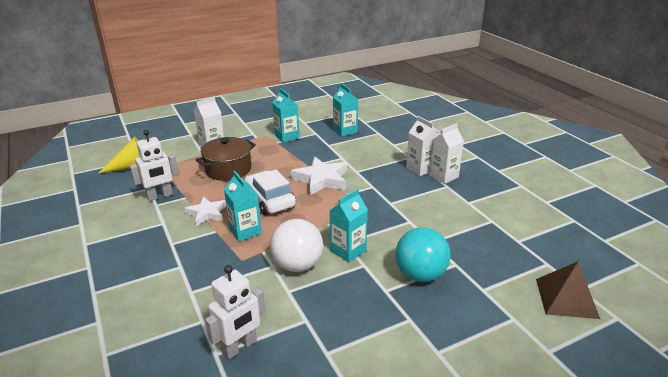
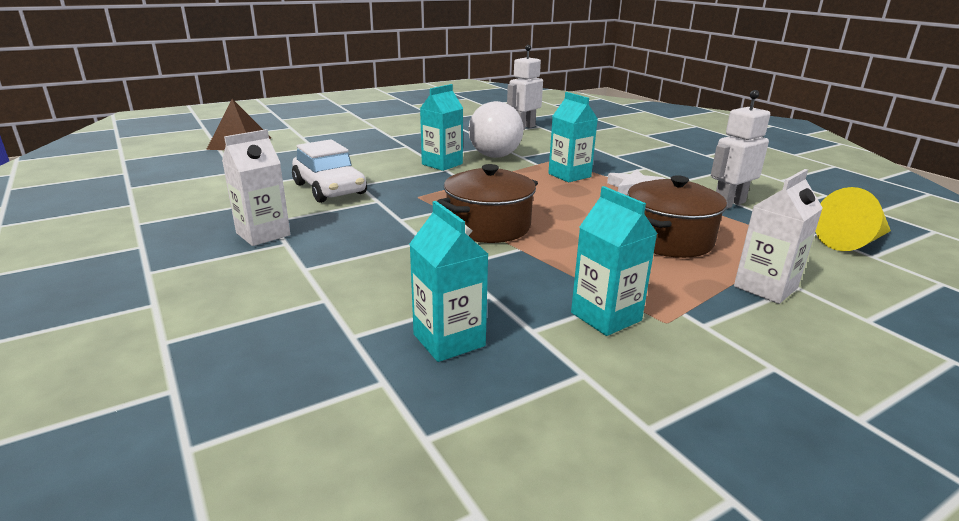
camera: 175 degrees right, 5 degrees down
white car [245,170,296,215] -> white car moved to [292,139,367,203]
white star [291,157,347,195] -> brown pot [437,164,538,243]
turquoise ball [395,228,451,282] -> none
white carton [406,116,439,176] -> none

